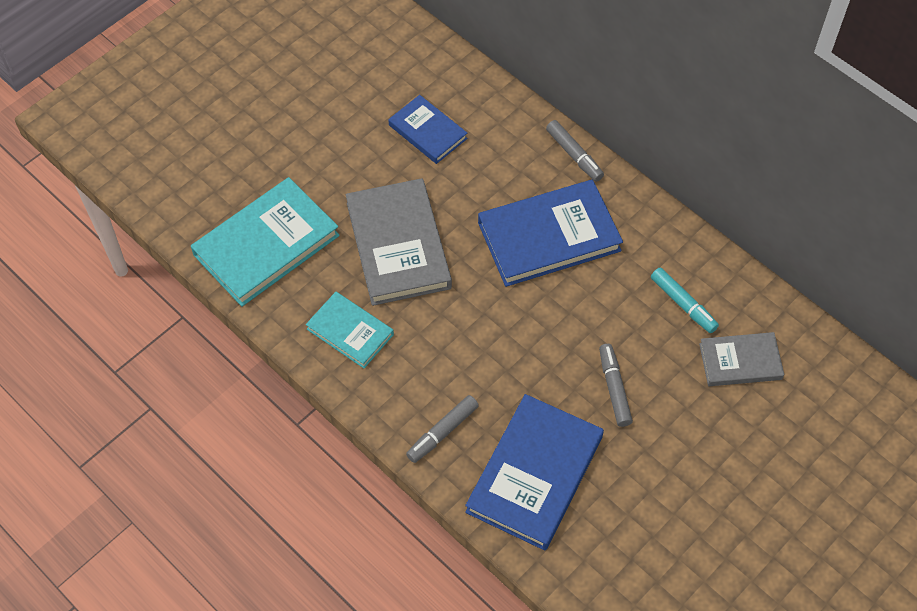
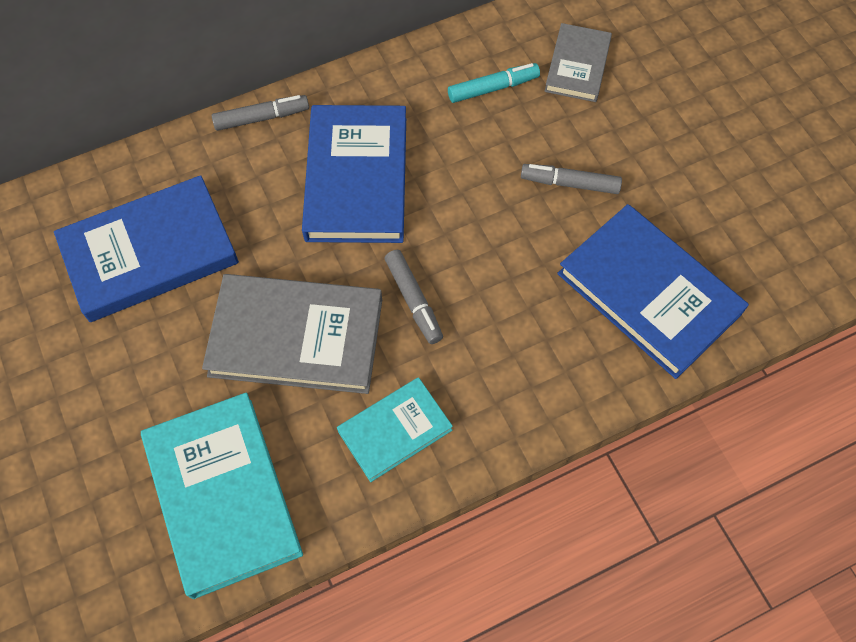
camera: 70 degrees left, 5 degrees up
blue book [389,95,467,164] -> blue book [54,175,239,322], size x1.73
grey marker [406,395,479,463] -> grey marker moved to [385,250,443,344]

